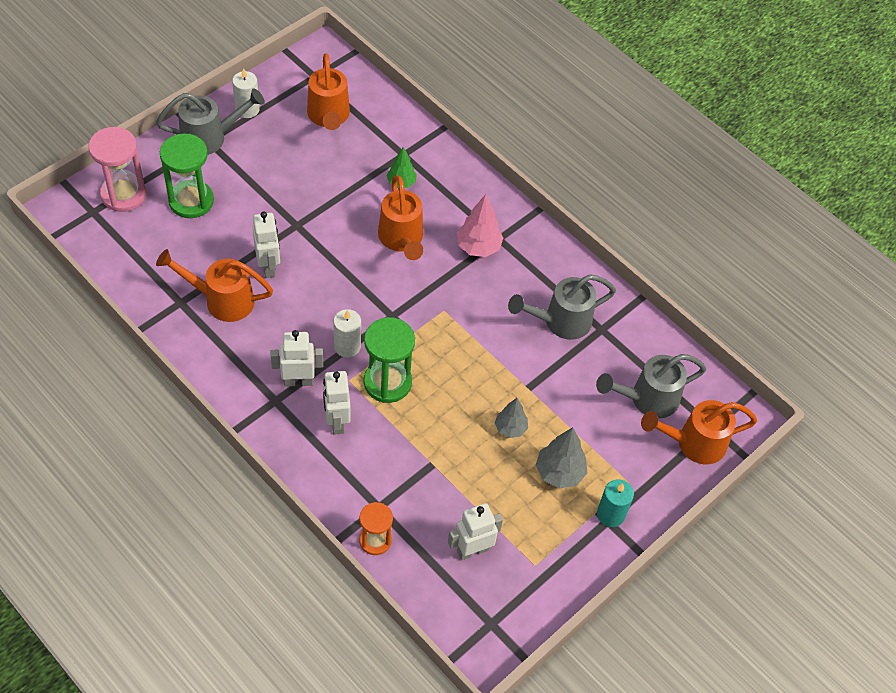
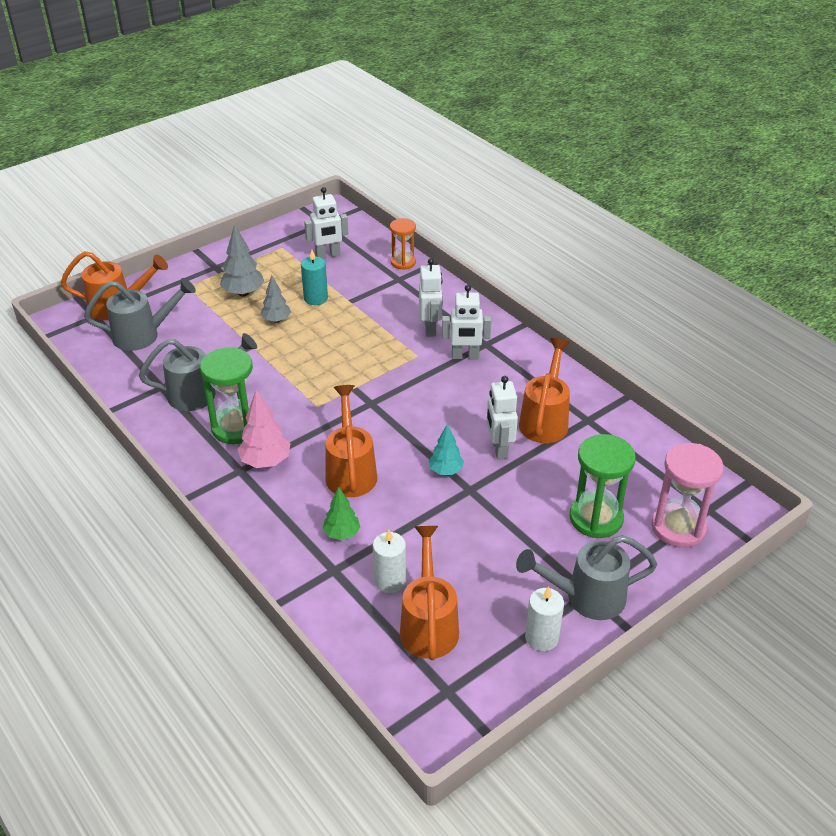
camera: 170 degrees left, 15 degrees down
orange watering can [156,249,273,322] -> orange watering can turned 90 degrees counterclockwise [519,338,570,443]
white candle [333,309,361,357] -> white candle moved to [373,529,406,593]
green hourglass [364,317,415,403] -> green hourglass moved to [200,347,253,444]
turquoise candle [597,479,634,527] -> turquoise candle moved to [301,250,328,305]
none -> turquoise tree [429,424,464,475]

